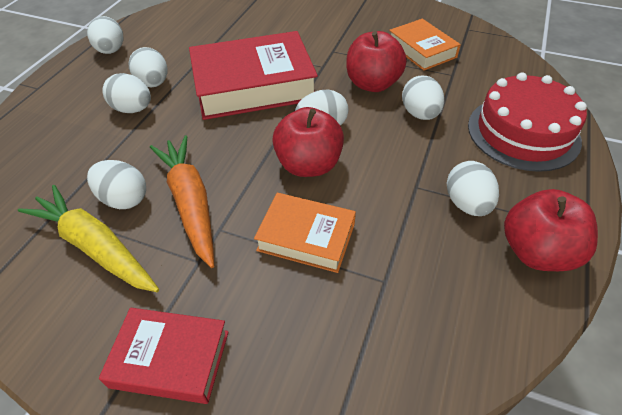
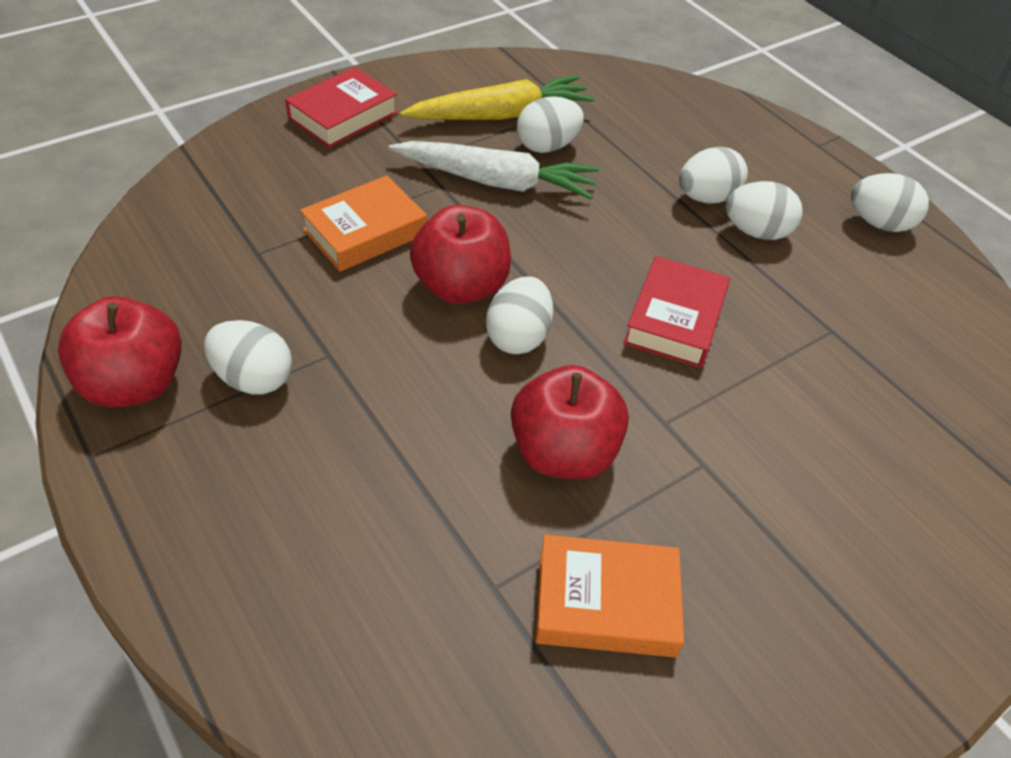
camera: 120 degrees right, 0 degrees up
orange carrot [150,135,214,268] -> white carrot [389,141,599,199]
red book [189,31,318,120] -> red book [623,256,730,368], size x0.56
white egg [402,76,444,120] -> none
red cake [468,73,587,172] -> none

